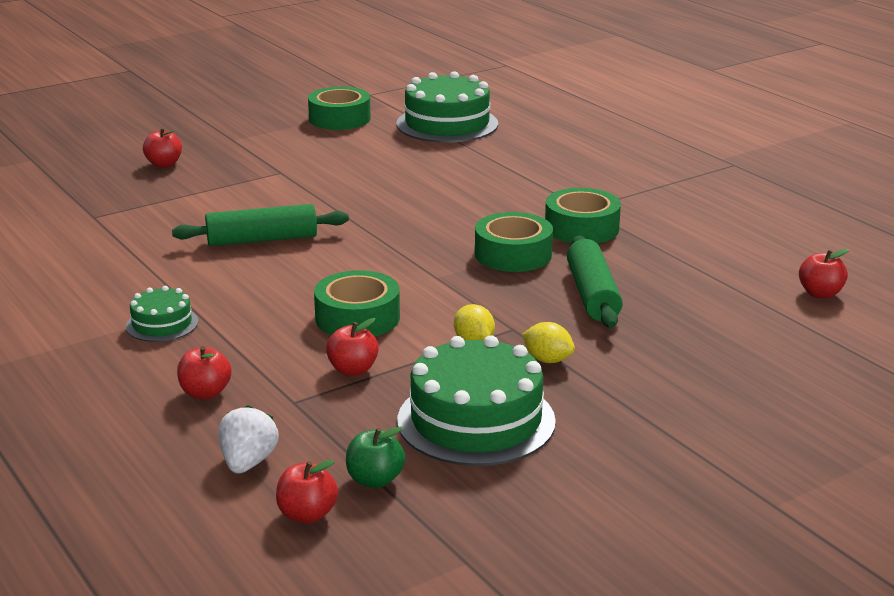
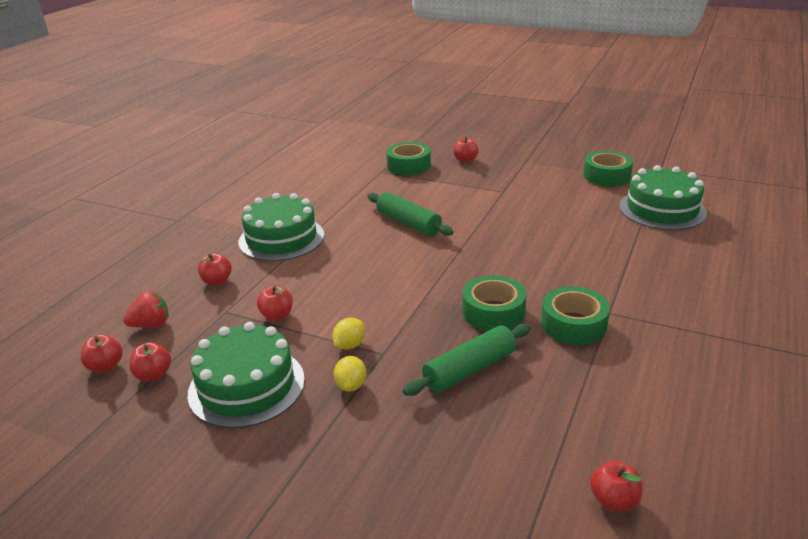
camera: 60 degrees right, 5 degrees up
green cake [126,286,198,342] -> green cake [238,193,324,261], size x1.96
white strawberry [219,405,279,474] -> red strawberry [123,291,169,328]
green tape [314,270,400,337] -> green tape moved to [386,142,431,175]
green apple [346,427,405,488] -> red apple [129,342,171,381]

